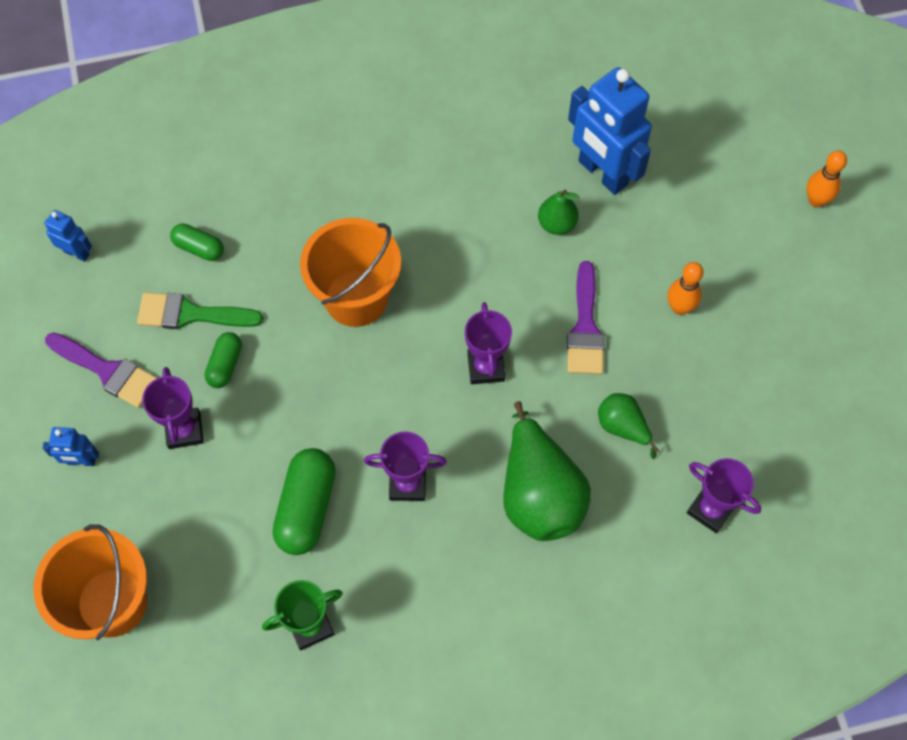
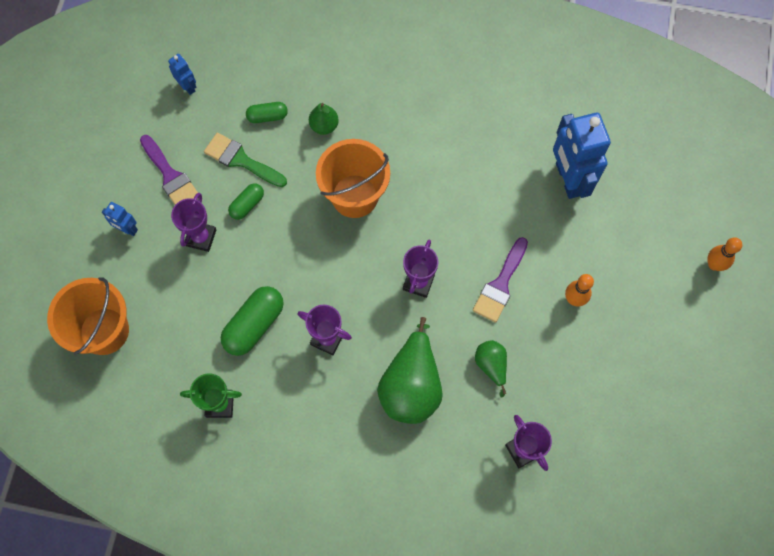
camera: 25 degrees right, 5 degrees up
green capsule [170,223,224,261] -> green capsule turned 60 degrees counterclockwise [246,102,288,123]
green pear [538,189,579,235] -> green pear moved to [309,103,339,135]

